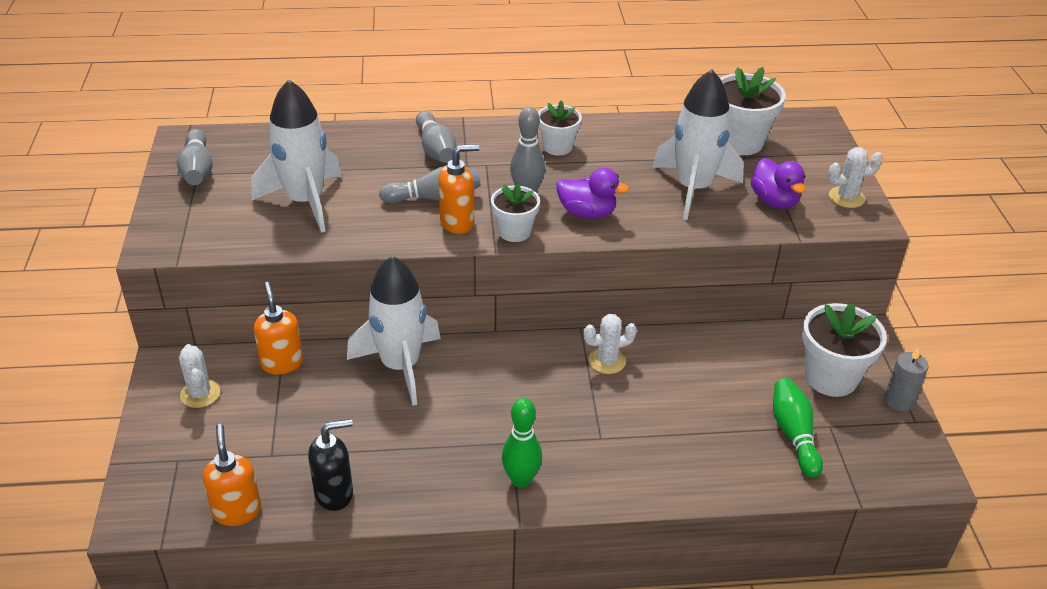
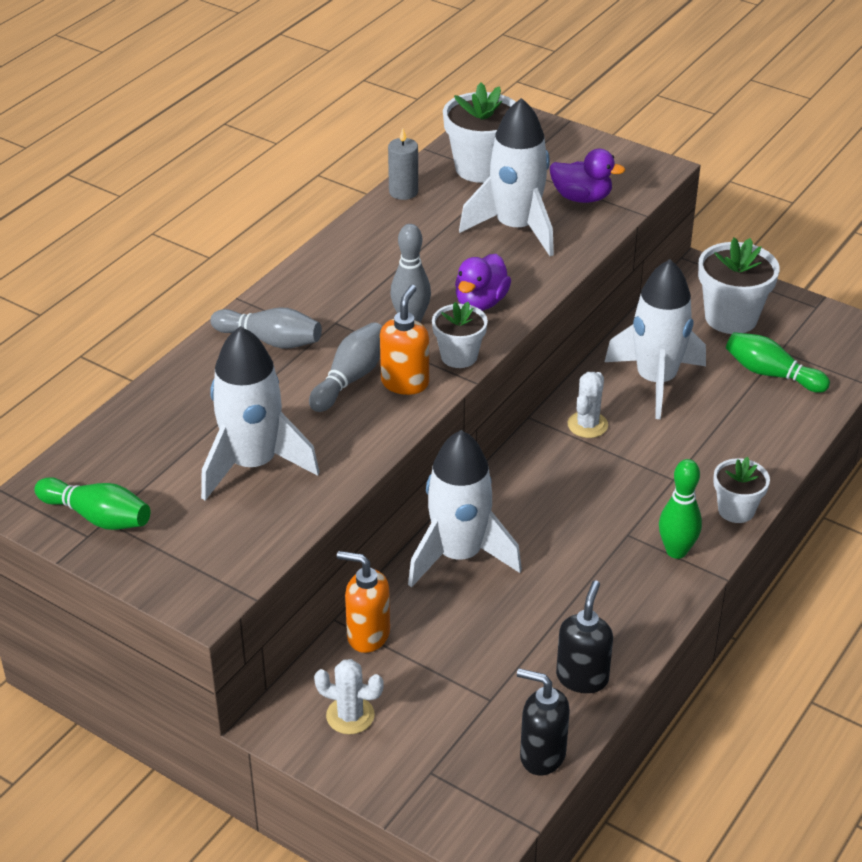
camera: 50 degrees left, 0 degrees up
grey bowling pin [177,129,213,185] -> green bowling pin [34,477,151,530]
orange soap dispenser [202,424,261,526] -> black soap dispenser [517,668,570,775]
white flower pot [538,100,582,156] -> white flower pot moved to [713,457,770,523]
purple duck [556,168,629,219] -> purple duck turned 150 degrees clockwise [455,254,511,311]
white cactus [828,147,883,208] -> none
grey candle [884,347,929,412] -> grey candle moved to [388,128,418,200]
none -> white rocket [605,259,706,419]

